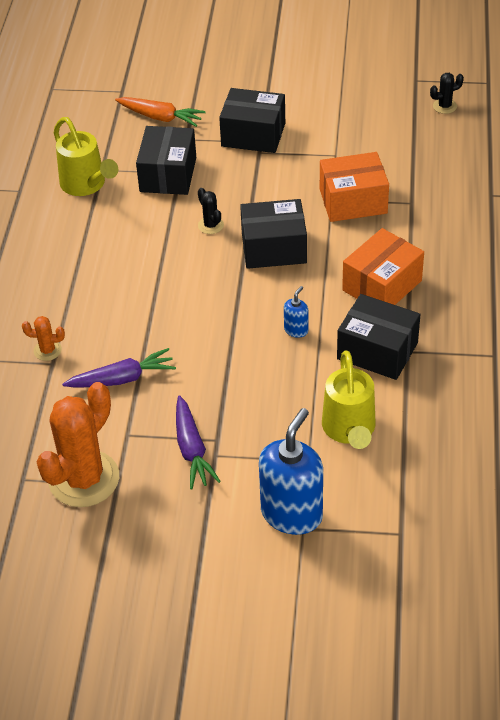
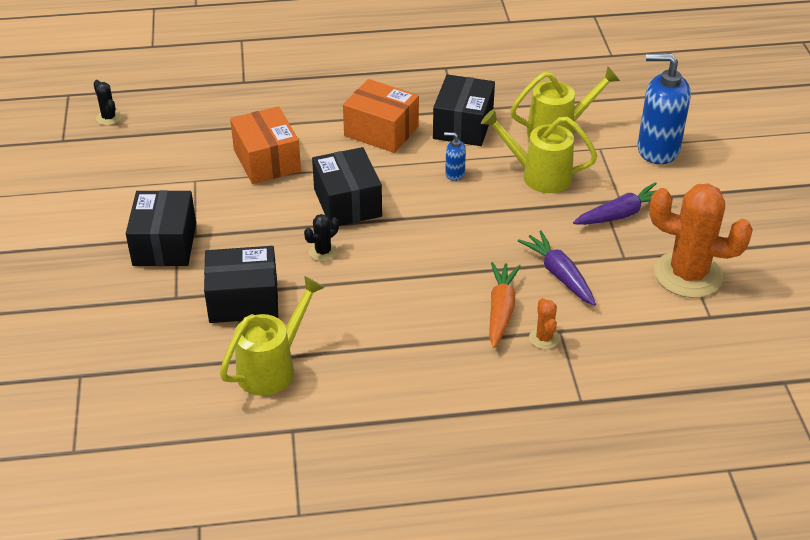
camera: 105 degrees left, 5 degrees down
orange carrot [115,97,206,127] -> orange carrot moved to [489,262,521,348]
none -> yellow watering can [481,109,597,193]

